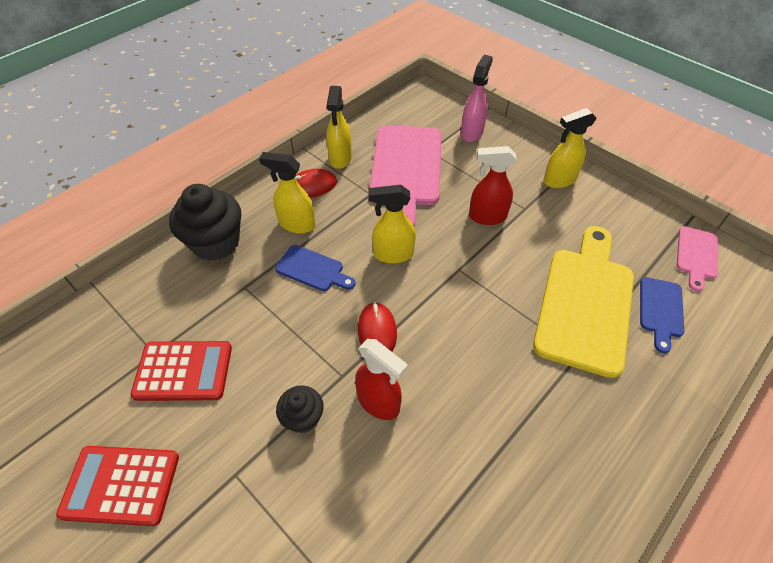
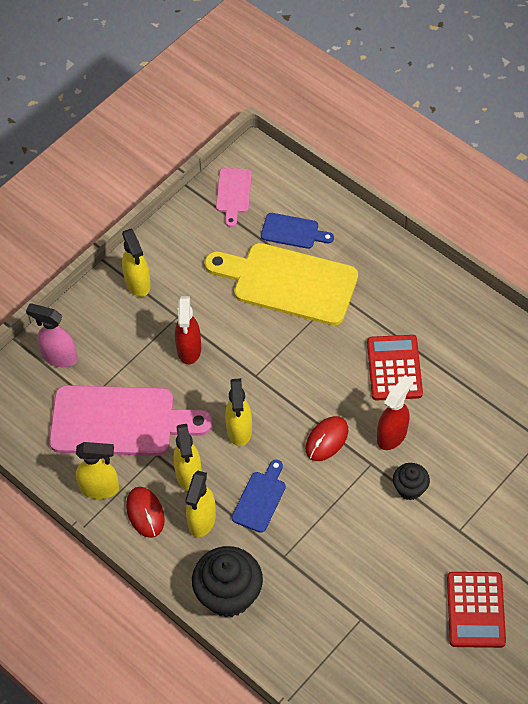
camera: 90 degrees left, 5 degrees up
red calculator [130,341,232,401] -> red calculator moved to [367,335,423,400]
red mouse [358,302,397,352] -> red mouse turned 45 degrees counterclockwise [305,416,348,461]
pink cutting board [677,226,718,292] -> pink cutting board turned 75 degrees clockwise [216,168,252,227]
none -> yellow spray bottle [173,424,202,491]

